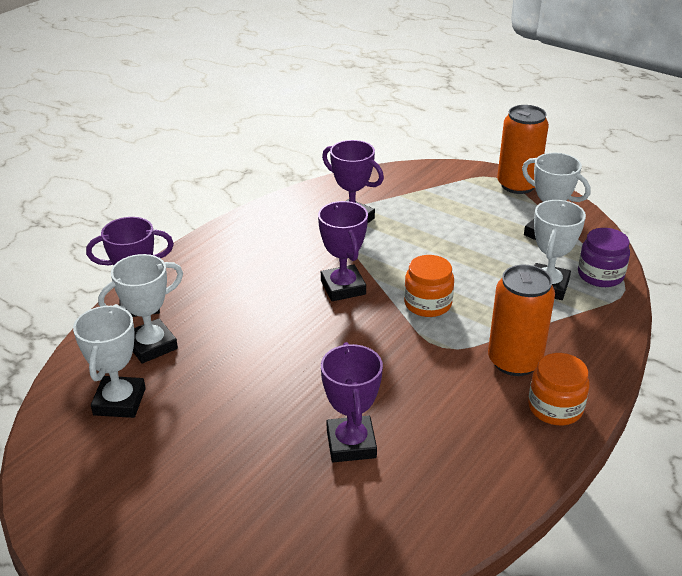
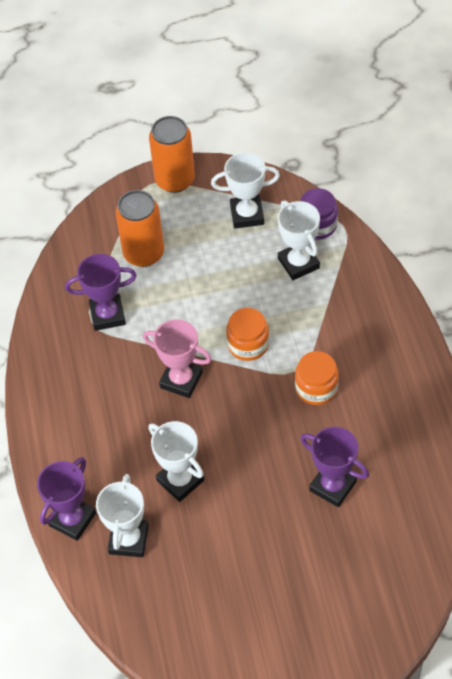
camera: 45 degrees left, 20 degrees up
white trophy [73,304,146,418] -> white trophy moved to [148,421,204,502]
purple trophy [318,201,368,301] -> pink trophy [143,319,212,398]
orange can [488,265,555,376] -> orange can moved to [115,190,164,267]
orange jar [528,353,590,425] -> orange jar moved to [295,351,339,405]

